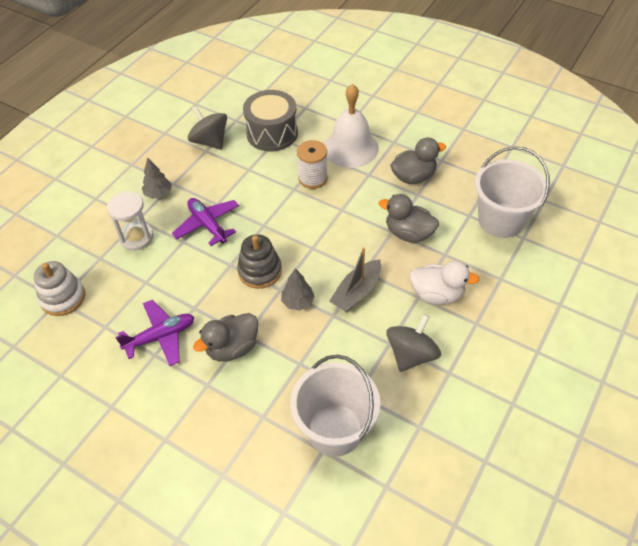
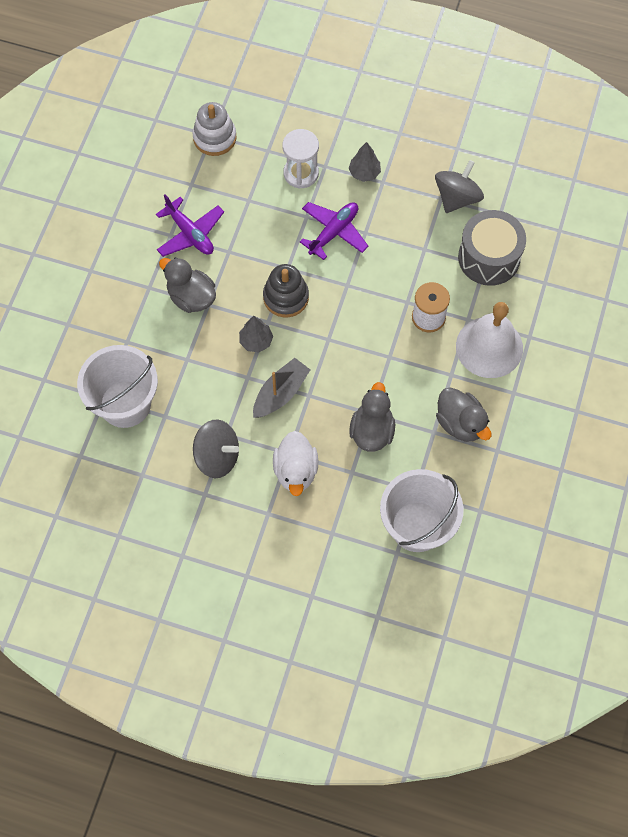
camera: 75 degrees right, 15 degrees up
grey boat [329,247,381,312] -> grey boat turned 105 degrees clockwise [253,358,310,418]

